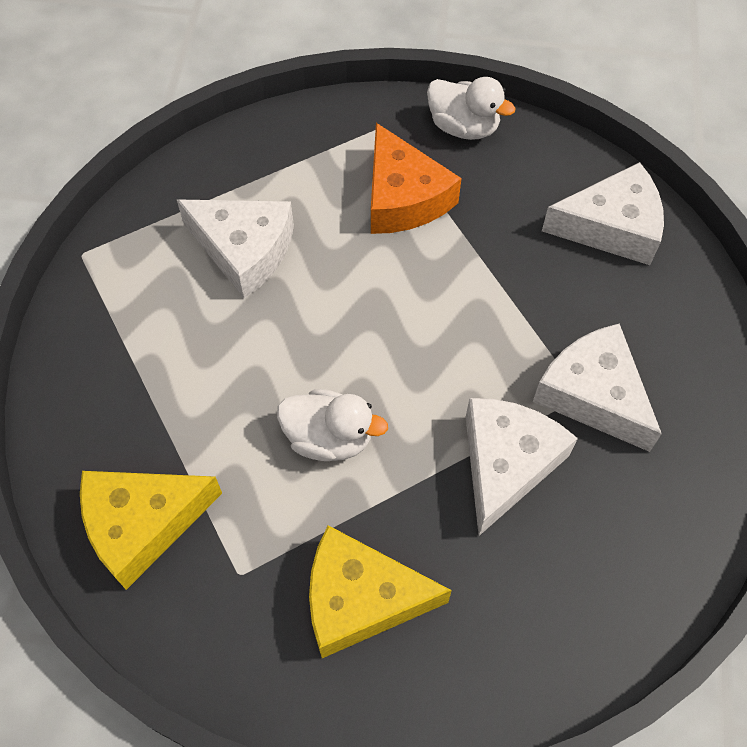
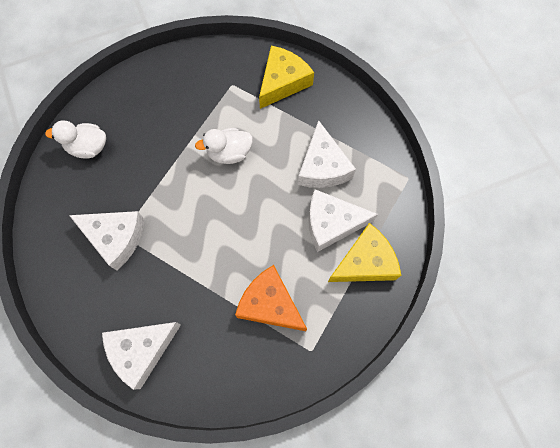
camera: 150 degrees right, 10 degrees up
yellow cheese [309,525,452,658] -> yellow cheese moved to [328,223,401,282]
white duck [427,77,516,140] -> white duck moved to [45,120,106,159]
white cheese [466,398,578,536] -> white cheese moved to [298,120,356,188]

